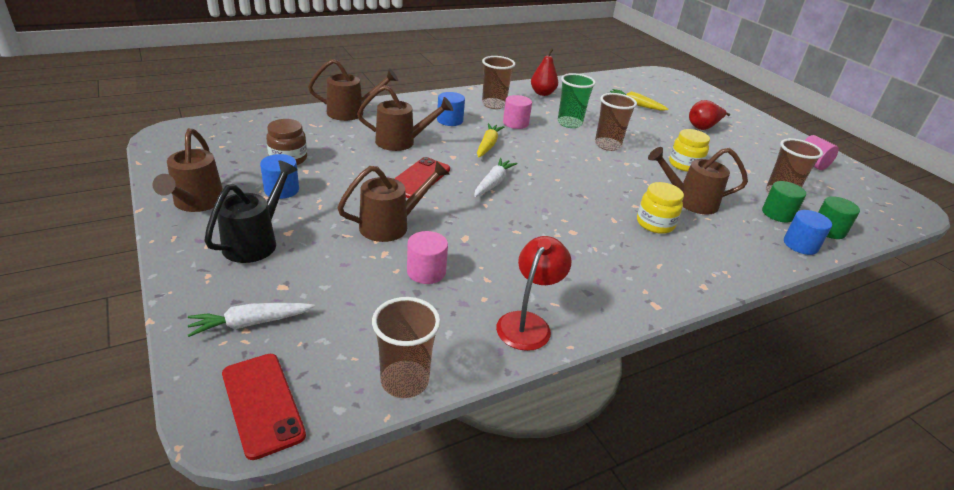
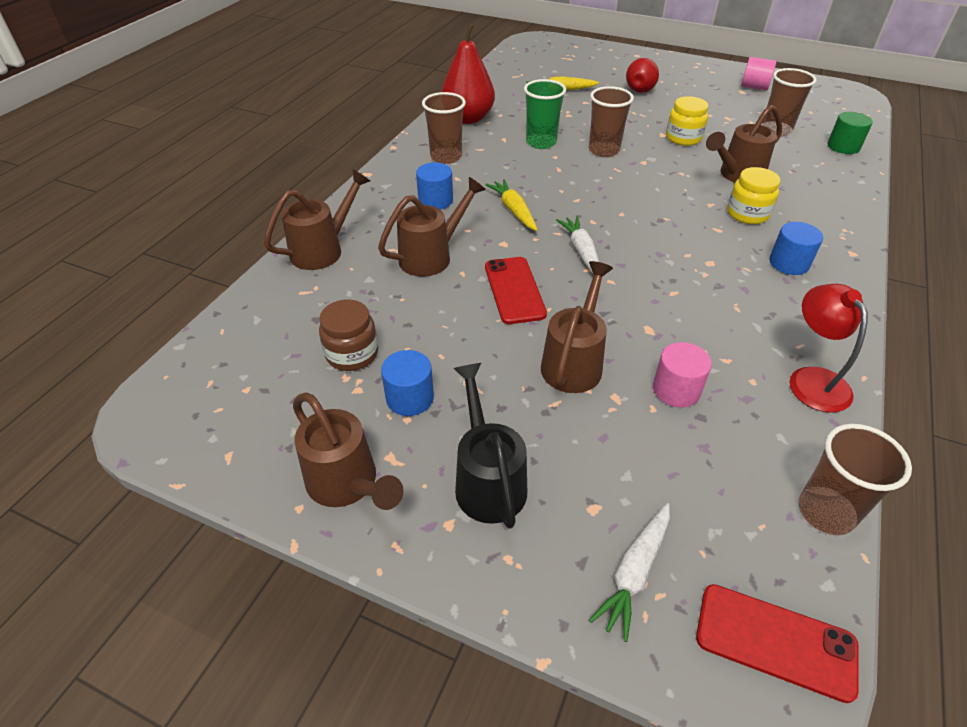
camera: 35 degrees left, 10 degrees up
pink cylinder [503,95,532,129] -> none
red pear [531,48,558,96] -> red pear [441,24,495,124], size x1.55
green cylinder [762,181,806,222] -> none
blue cylinder [784,210,832,255] -> blue cylinder moved to [769,222,823,275]

